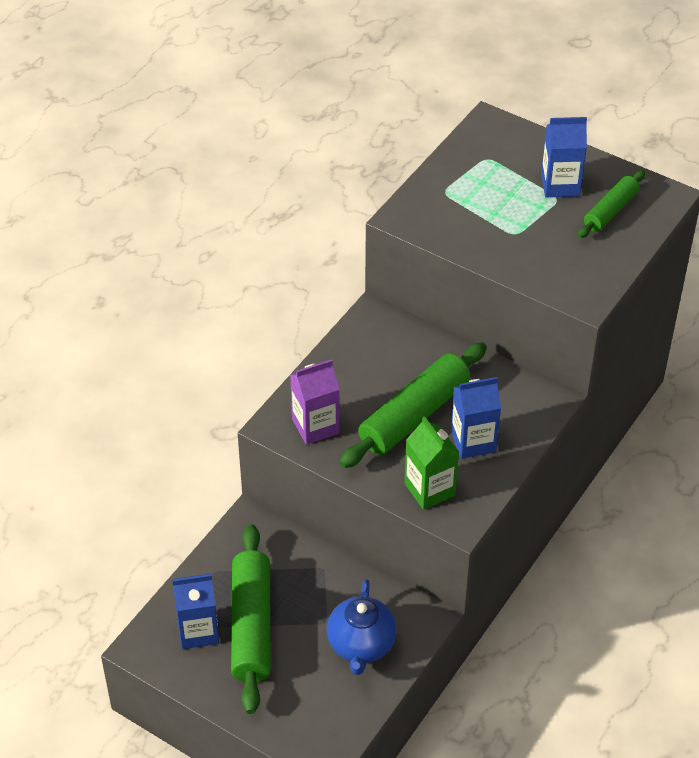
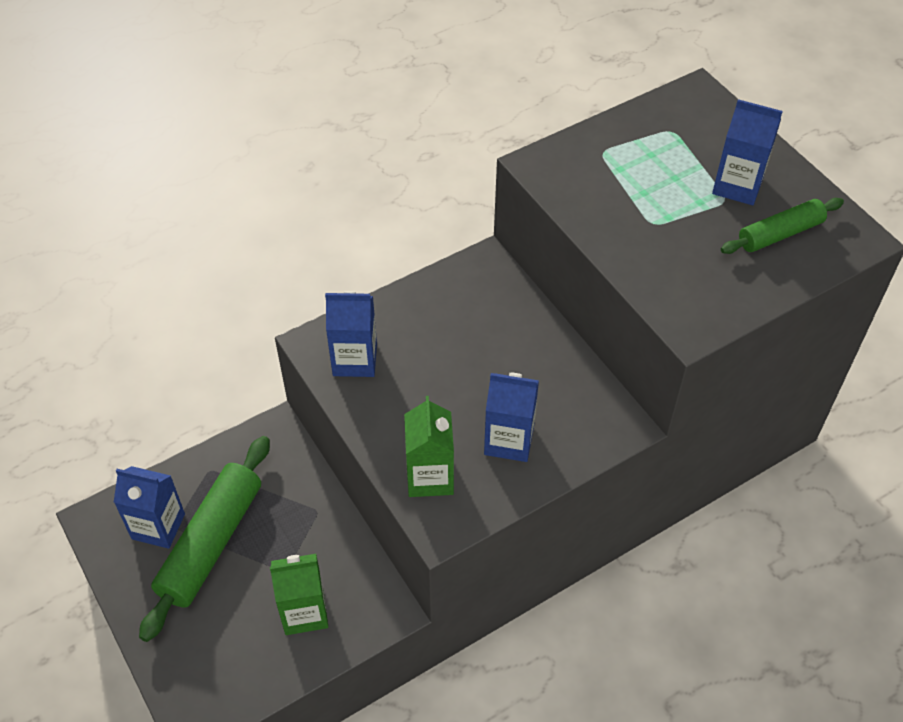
camera: 25 degrees right, 5 degrees up
purple carton [290,359,340,445] -> blue carton [325,291,377,377]
blue teapot [327,579,397,675] -> green carton [270,554,328,635]
green rolling pin [339,342,487,468] -> none

